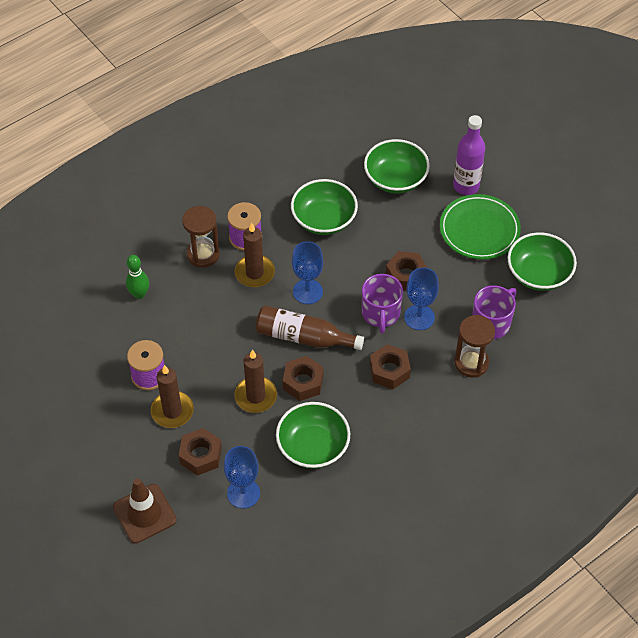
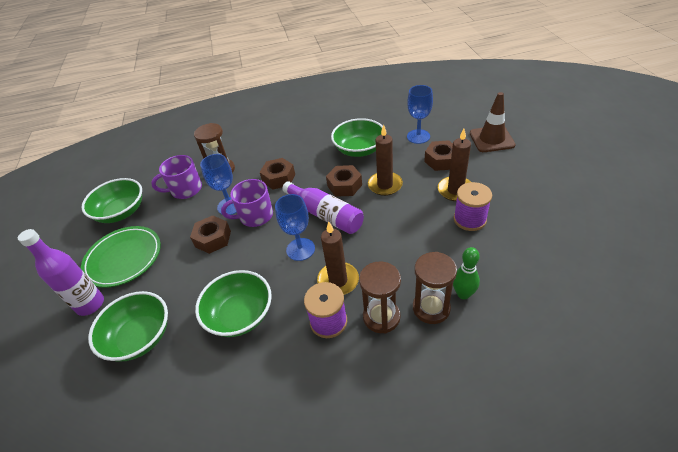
camera: 150 degrees left, 10 degrees down
brown bottle [256,306,364,350] -> purple bottle [282,181,364,234]
purple mug [362,274,403,333] -> purple mug turned 135 degrees counterclockwise [221,179,273,227]
none -> brown hourglass [413,252,457,324]

